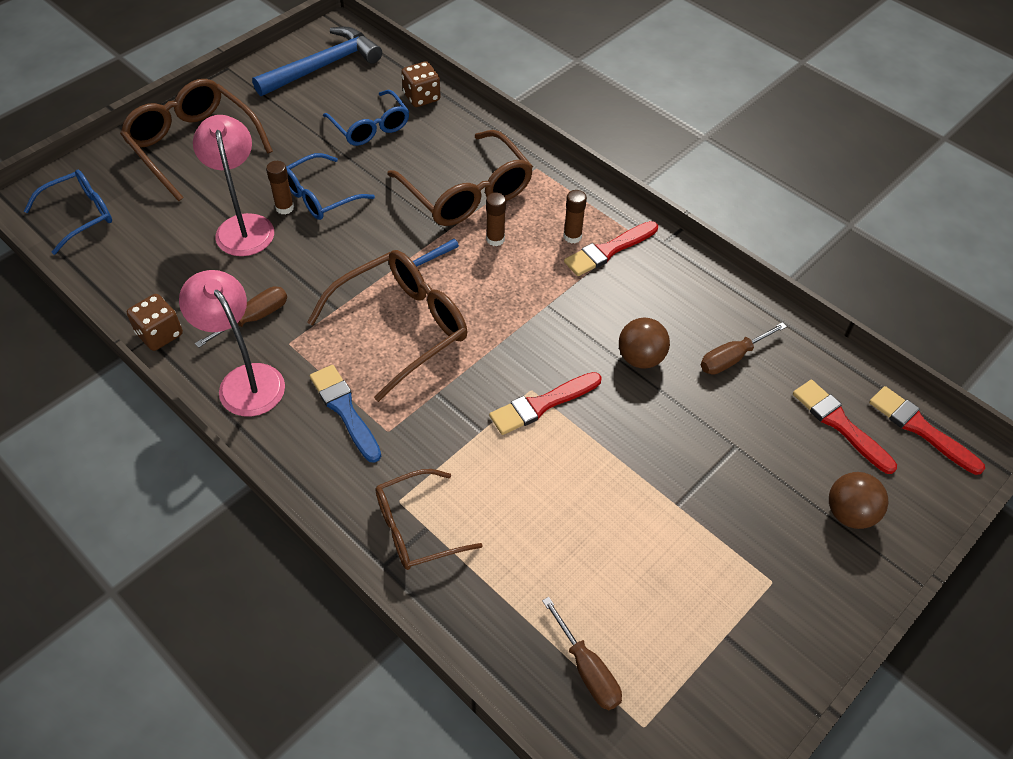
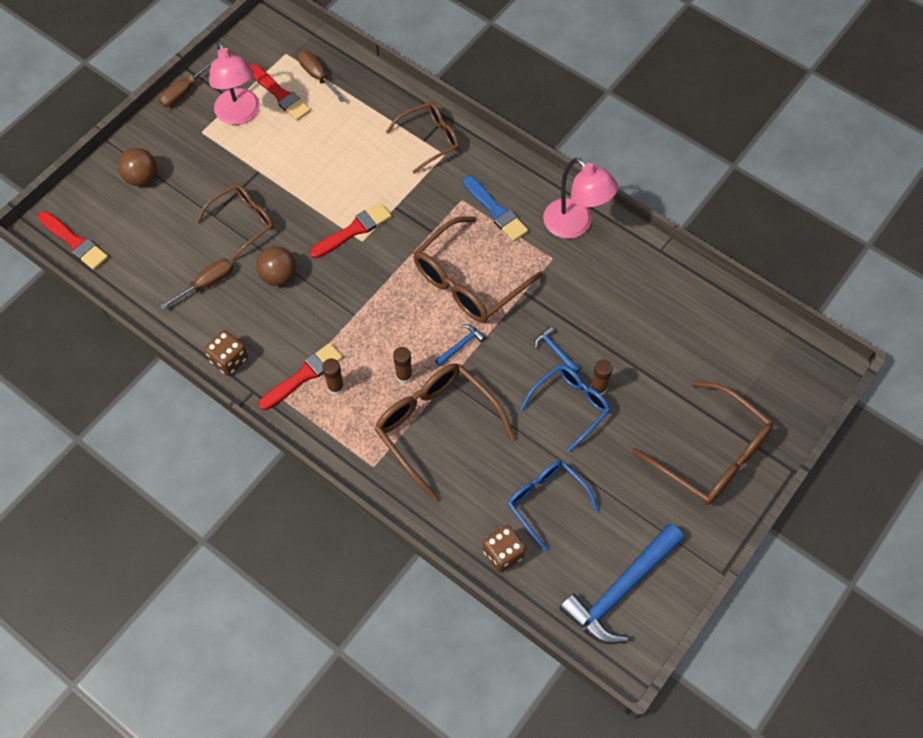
camera: 175 degrees right, 10 degrees up
blue glasses [24,170,112,255] -> none
brown dice [127,294,183,351] -> brown dice moved to [204,330,248,376]
pink lamp [193,115,274,256] -> pink lamp moved to [209,41,260,125]
brown screwdriver [195,287,287,348] -> brown screwdriver moved to [159,58,216,107]
red brush [793,380,897,474] -> red brush moved to [250,64,311,121]
none -> brown glasses [196,184,274,261]
none -> blue hammer [534,326,580,373]

